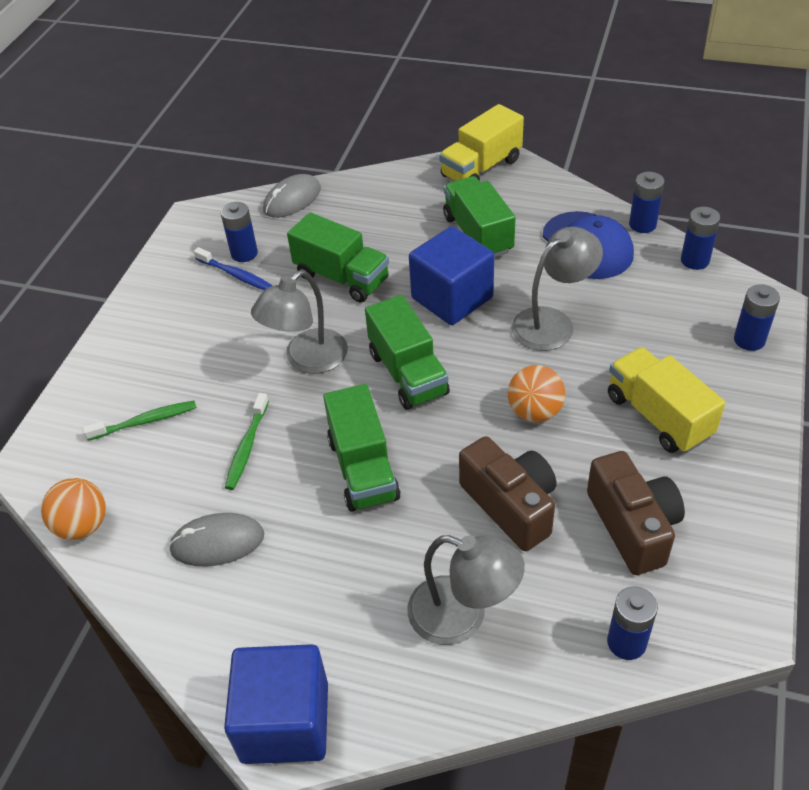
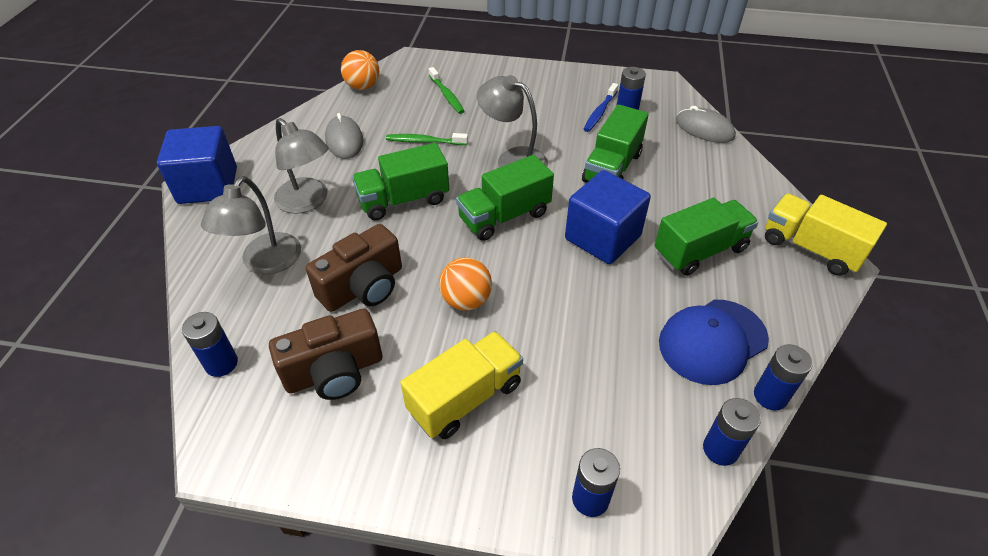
camera: 80 degrees right, 0 degrees up
grey lamp [511,227,603,351] -> grey lamp moved to [274,118,329,214]

